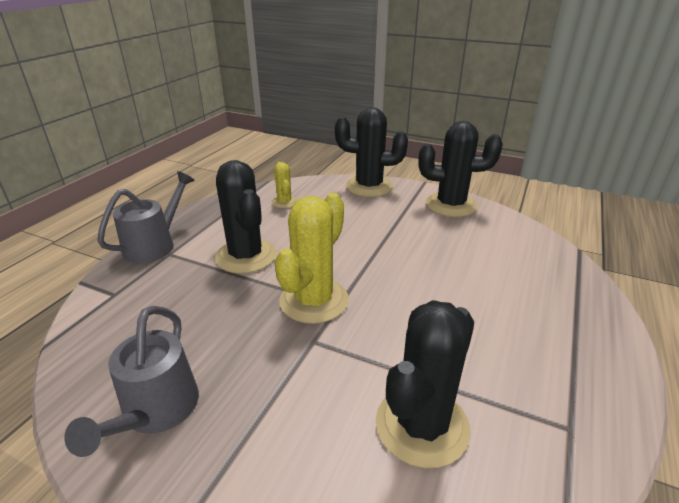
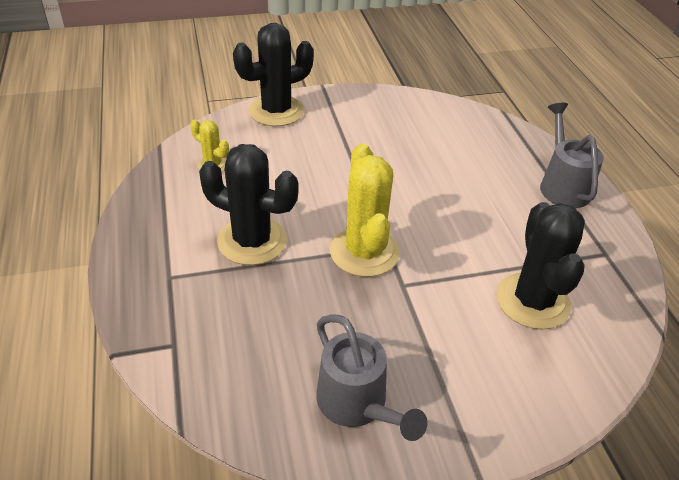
camera: 40 degrees left, 10 degrees up
grey watering can [97,171,195,263] -> grey watering can moved to [540,103,604,208]
black cactus [419,121,503,217] -> none

